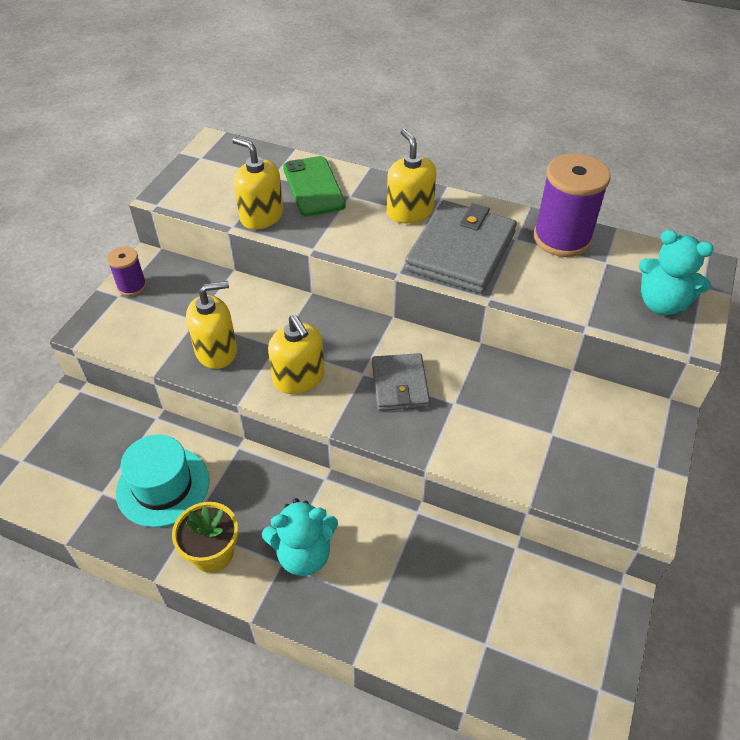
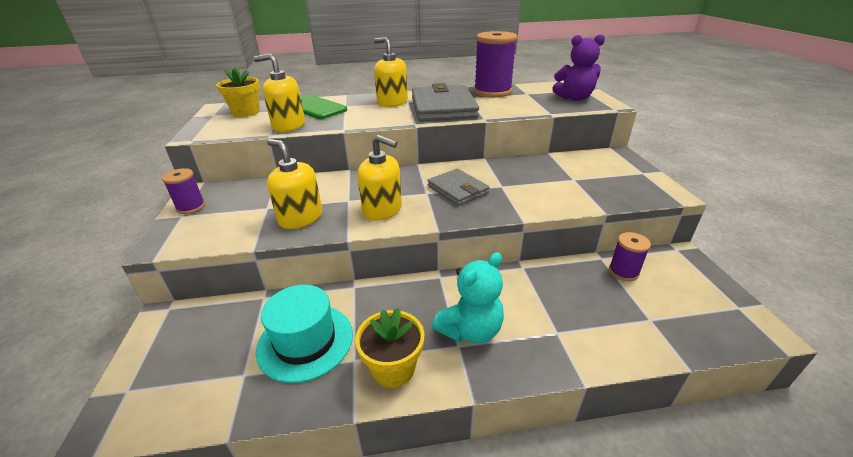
camera: 30 degrees left, 15 degrees down
yellow soap dispenser [186,281,237,369] -> yellow soap dispenser turned 90 degrees counterclockwise [267,139,322,229]
turquoise teddy bear [639,230,714,315] -> purple teddy bear [552,34,605,101]
none -> yellow flower pot [216,67,260,117]
none -> purple spool [609,232,651,281]

